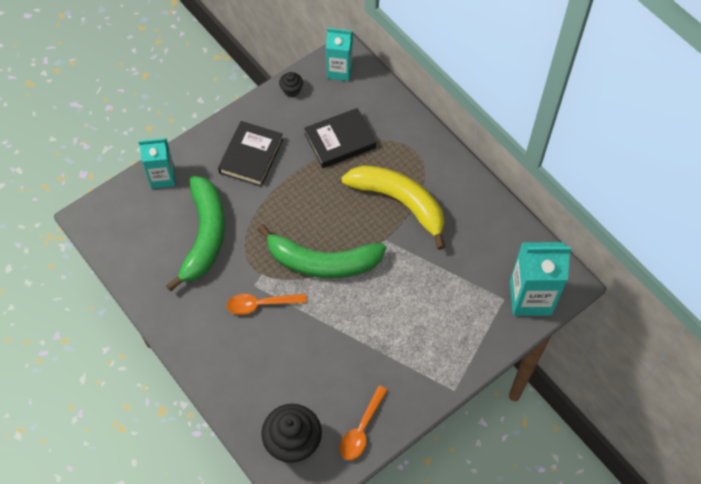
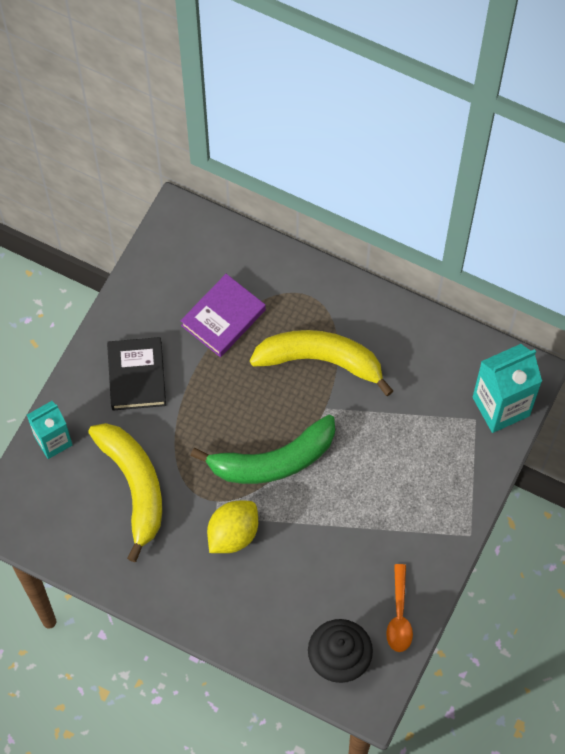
camera: 25 degrees left, 5 degrees up
green banana [166,176,225,291] -> yellow banana [88,423,162,562]
orange spoon [227,294,307,315] -> yellow lemon [207,501,258,553]
black cupcake [279,72,303,97] -> none
black book [304,108,376,168] -> purple book [181,274,266,357]
turquoise carton [326,28,353,81] -> none

